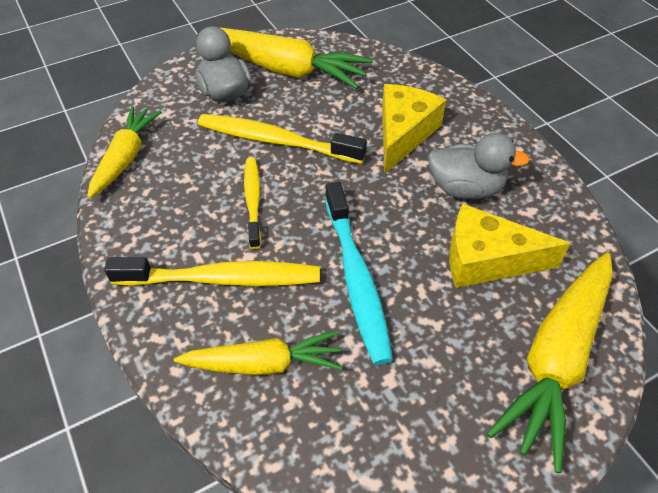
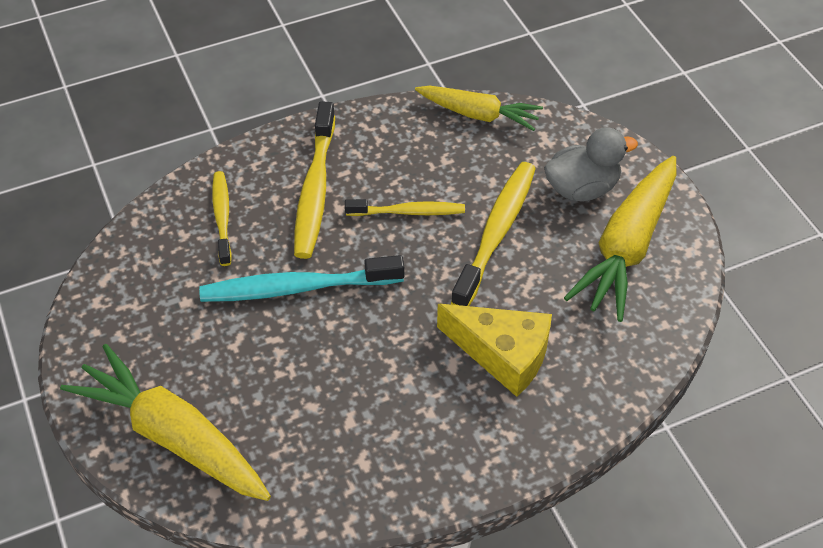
camera: 95 degrees right, 0 degrees up
yellow carrot [174,330,342,376] -> yellow toothbrush [212,171,232,266]
grey duck [428,133,530,200] -> none
yellow cheese [449,203,571,288] -> none

